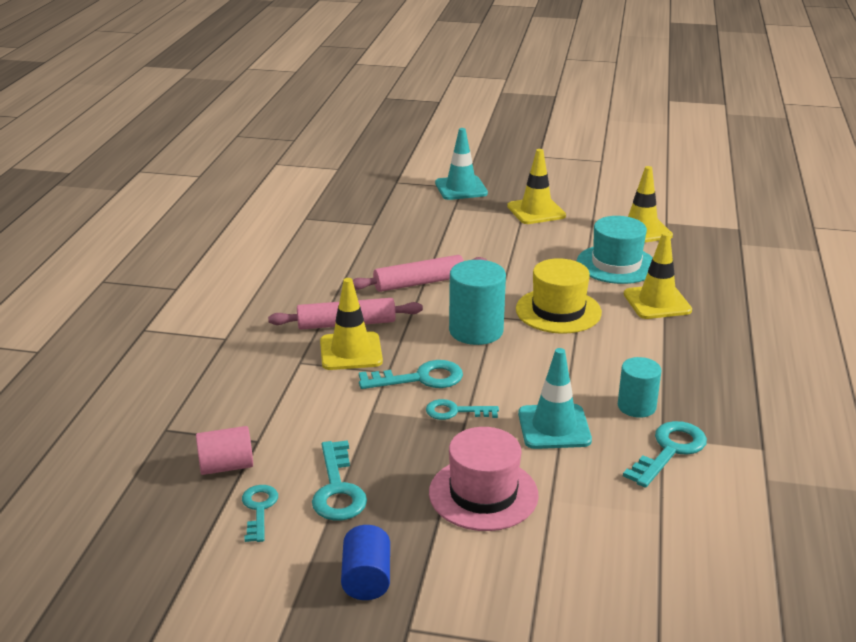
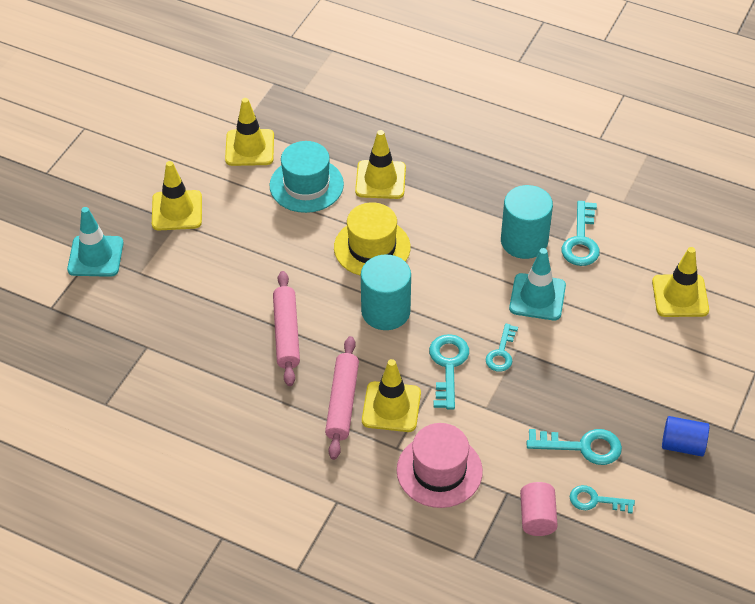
camera: 75 degrees left, 20 degrees up
pink hat [429,427,539,531] -> pink hat moved to [396,423,483,508]
turquoise cylinder [618,357,662,418] -> turquoise cylinder [501,185,553,259], size x1.58
turquoise key [623,421,707,488] -> turquoise key turned 135 degrees counterclockwise [562,201,600,266]
none -> yellow traffic cone [652,247,709,317]

